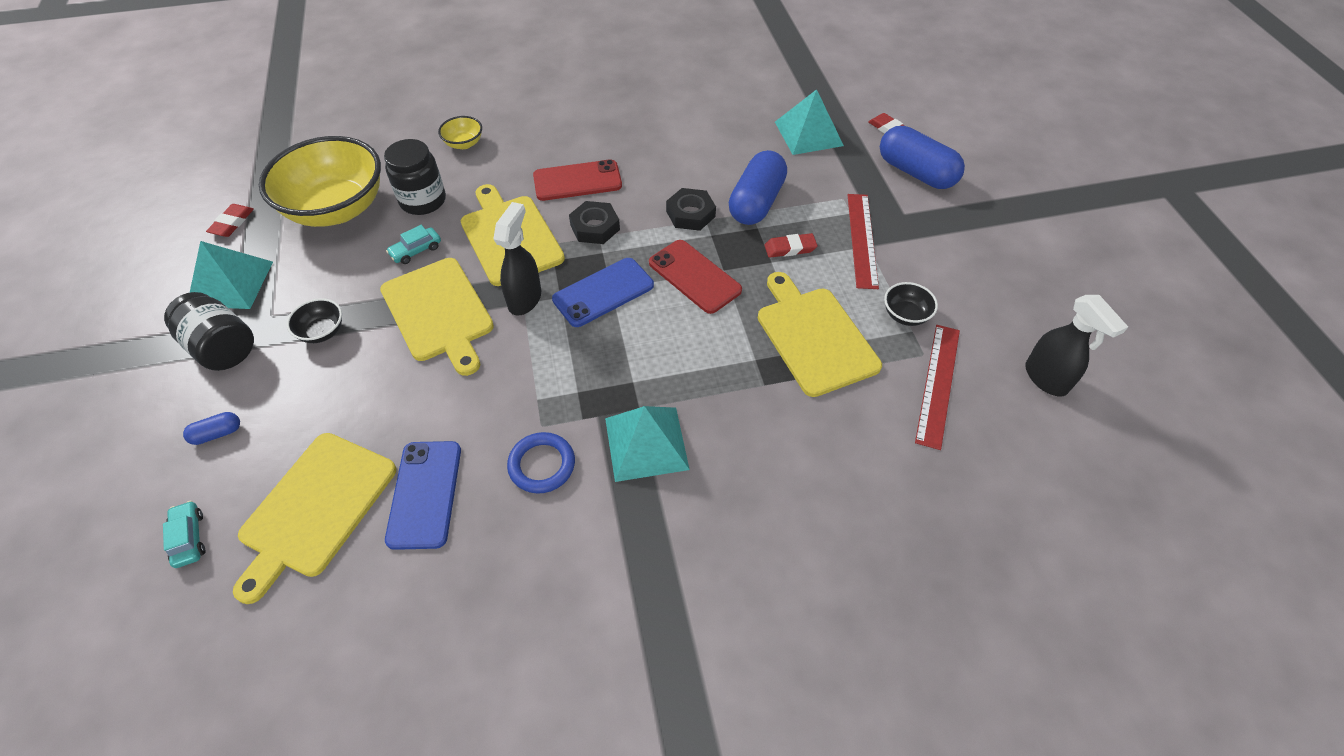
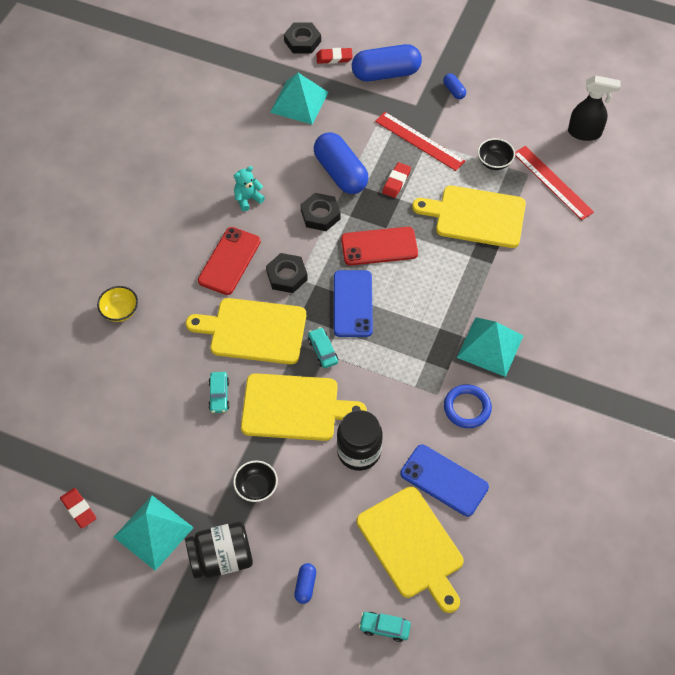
camera: 55 degrees left, 5 degrees up
yellow bowl [259,136,381,227] -> none
black jar [384,139,446,215] -> black jar moved to [337,410,382,471]
black spray bottle [493,202,541,316] -> turquoise car [308,327,338,368]
none -> turquoise teddy bear [234,166,265,211]
none -> black nut [284,22,321,54]
none -> blue capsule [443,73,466,99]

